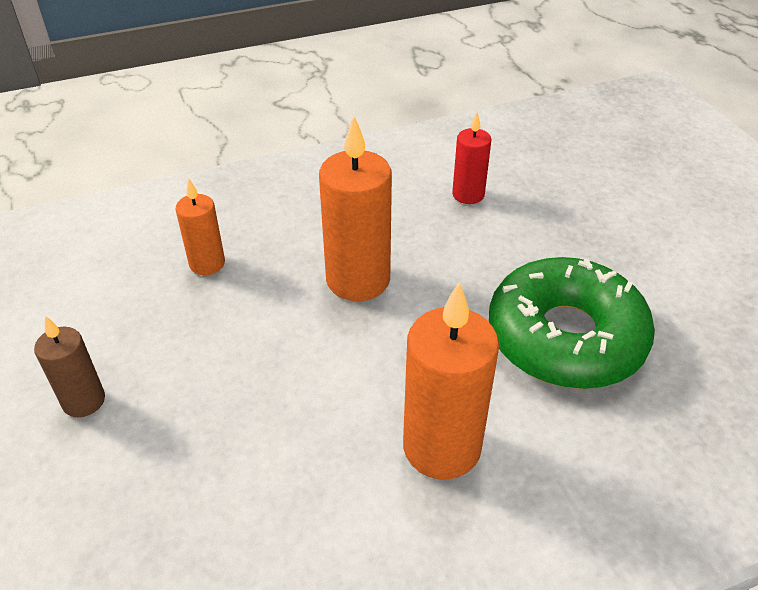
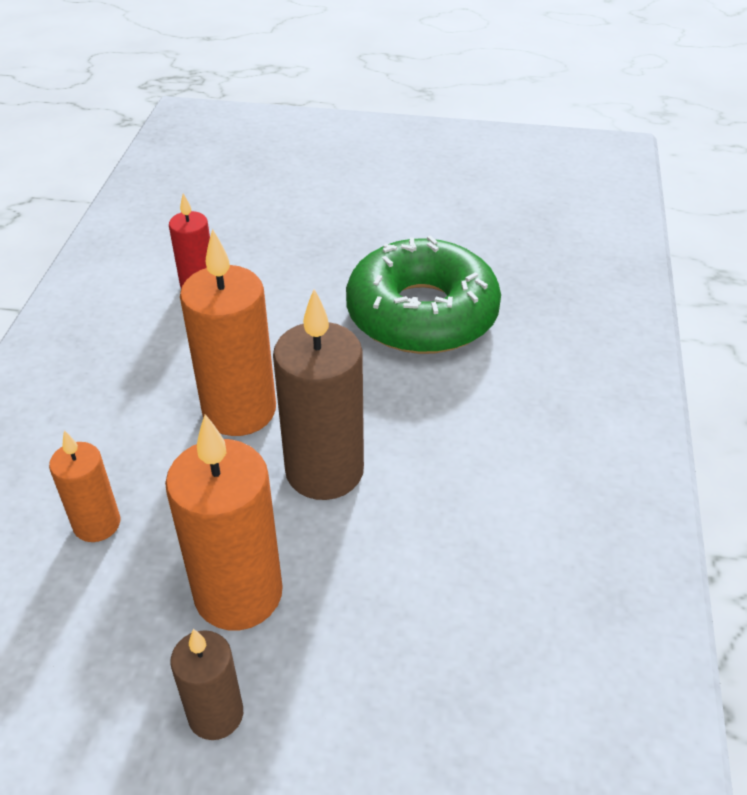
camera: 60 degrees left, 0 degrees up
orange candle [403,282,499,480] -> orange candle moved to [165,414,283,631]
none -> brown candle [273,289,364,500]

